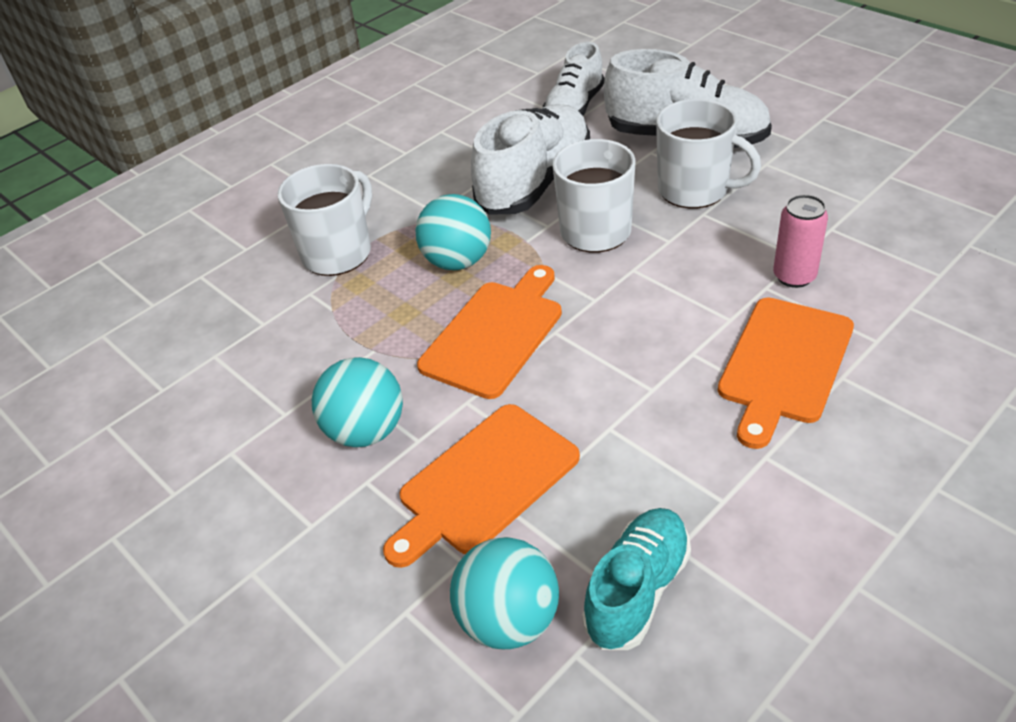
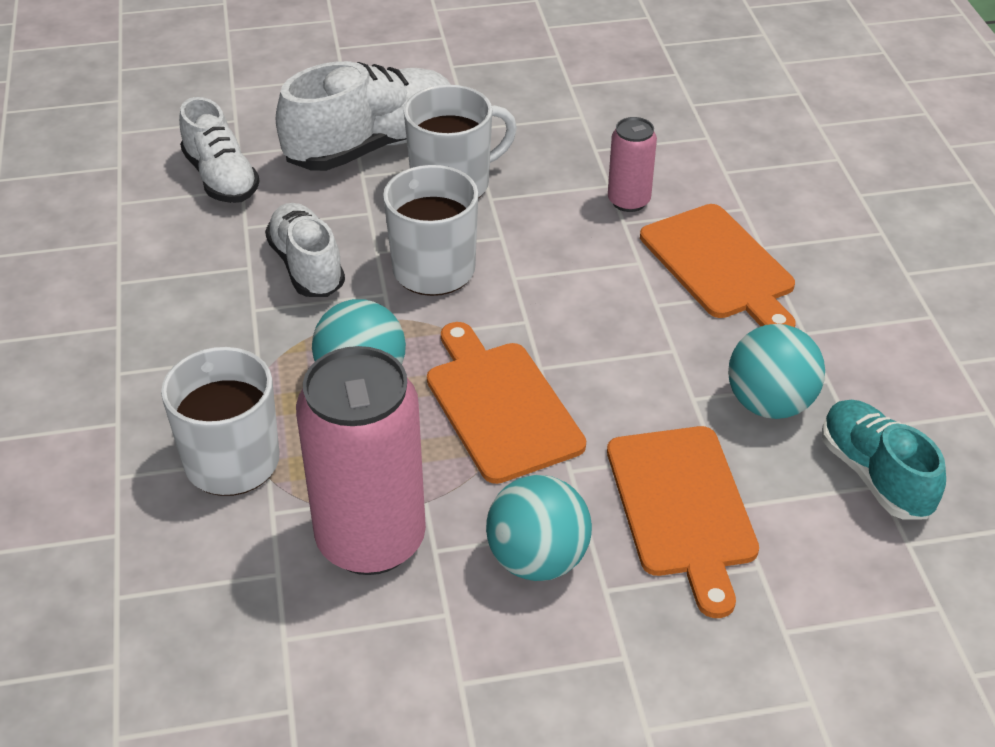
camera: 60 degrees left, 0 degrees up
turquoise ball [450,537,559,649] -> turquoise ball moved to [728,324,825,419]
white shoe [471,104,590,215] -> white shoe [265,203,345,297], size x0.64
none -> pink can [296,346,426,575]

